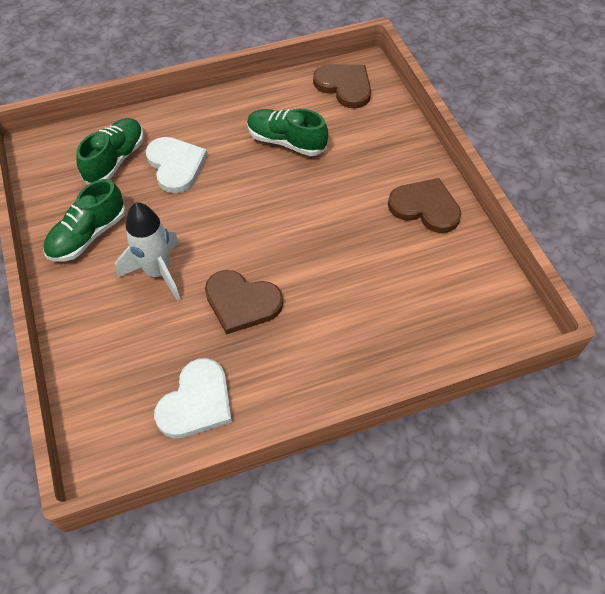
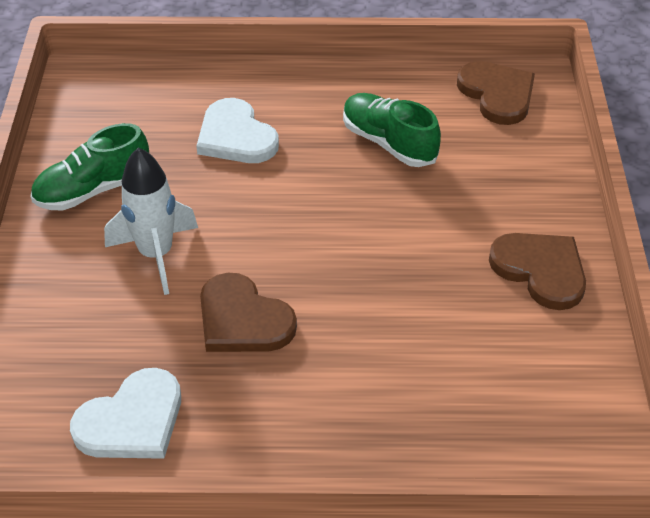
camera: 20 degrees right, 10 degrees down
green shoe [76,118,144,185] -> none
white heart [146,137,208,193] -> white heart turned 150 degrees clockwise [196,98,279,163]

